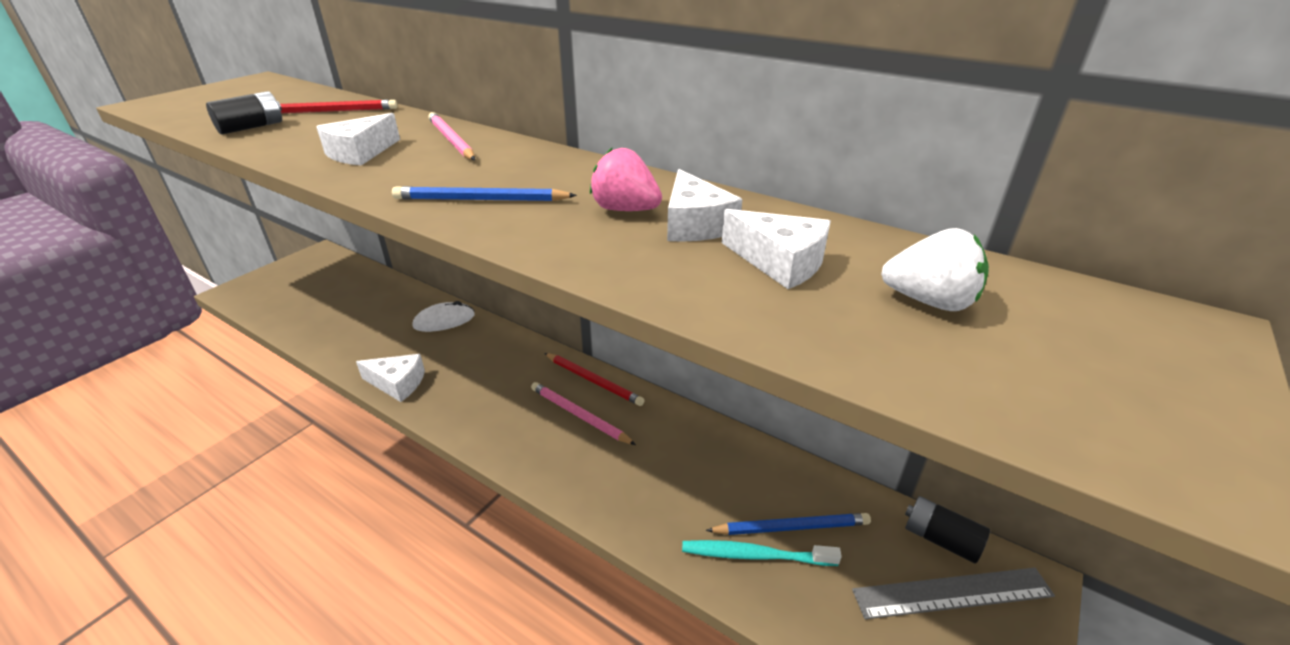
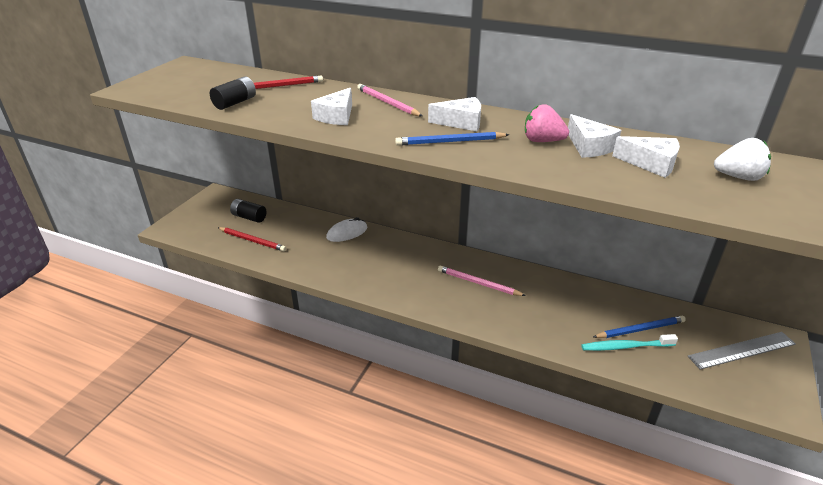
camera: 10 degrees left, 0 degrees up
white cheese [356,354,425,402] -> white cheese moved to [428,97,481,131]
red pencil [544,353,645,406] -> red pencil moved to [218,227,286,252]
black battery [905,496,990,563] -> black battery moved to [230,199,266,223]

